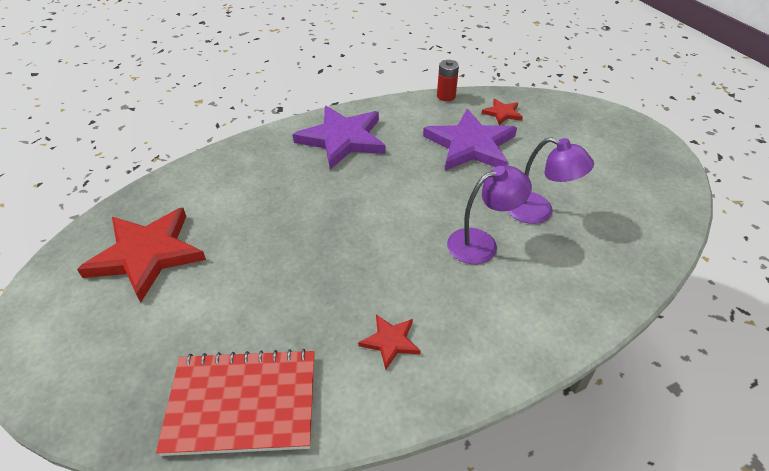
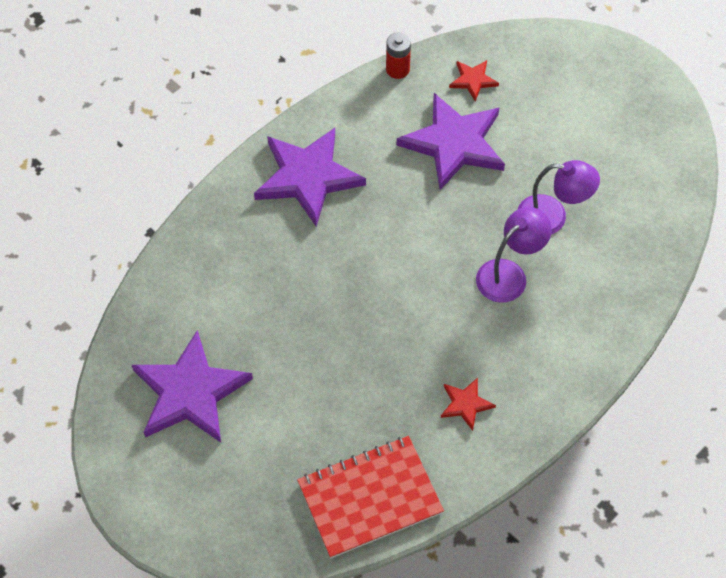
camera: 20 degrees left, 15 degrees up
red star [77,208,206,302] -> purple star [132,330,253,442]

